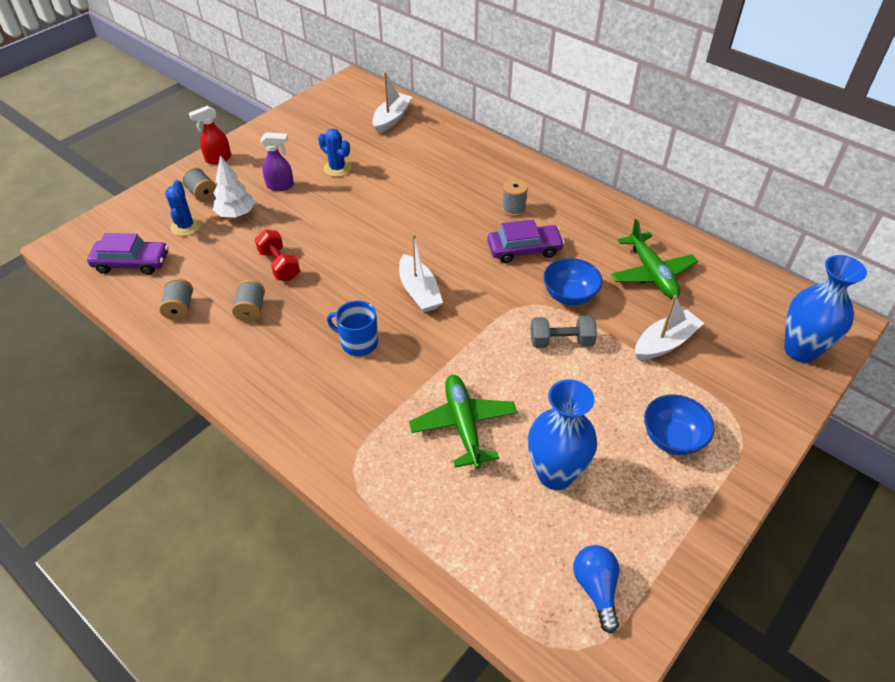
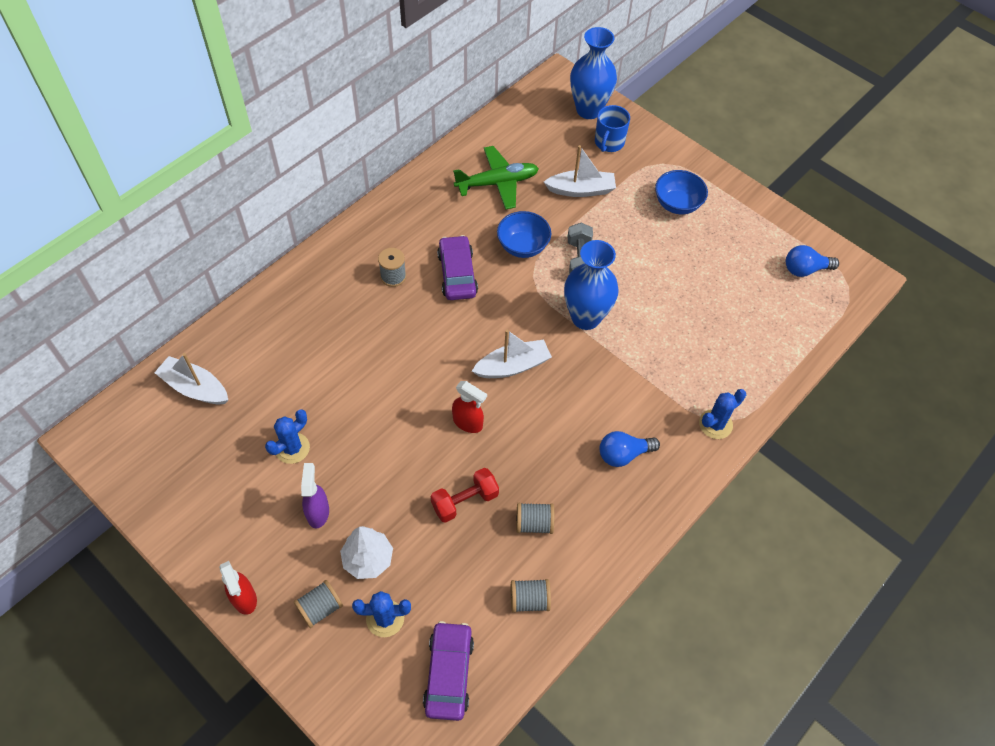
camera: 90 degrees left, 10 degrees up
blue mug [327,300,378,356] -> blue mug moved to [595,105,630,152]
green plane [409,375,517,469] -> none
blue vase [528,379,597,490] -> blue vase moved to [564,240,619,330]
white boat [635,295,704,360] -> white boat turned 120 degrees clockwise [544,145,616,197]
none -> red spray bottle [452,381,487,433]
none -> blue light bulb [600,431,660,467]
none -> blue cactus [699,389,746,439]

